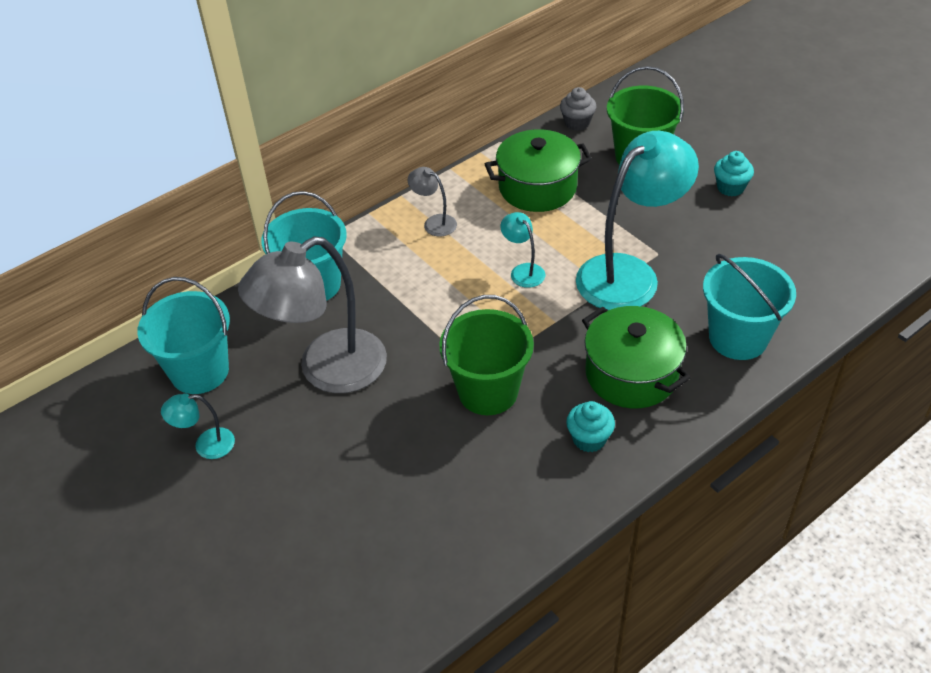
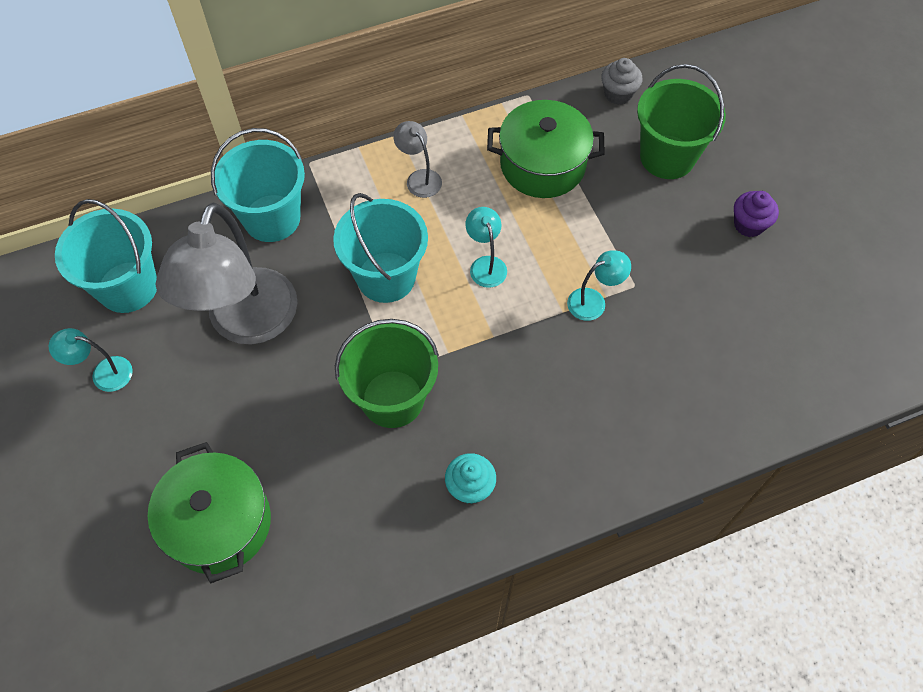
camera: 15 degrees right, 15 degrees up
grey lamp [238,236,387,393] -> grey lamp turned 60 degrees counterclockwise [156,202,298,344]
turquoise lamp [576,131,699,310] -> turquoise lamp [567,250,631,321], size x0.43
green pot [582,306,691,408] -> green pot moved to [148,442,271,583]
turquoise bucket [703,254,796,360] -> turquoise bucket moved to [333,193,428,303]
turquoise cupcake [714,151,754,197] -> purple cupcake [734,191,779,237]

